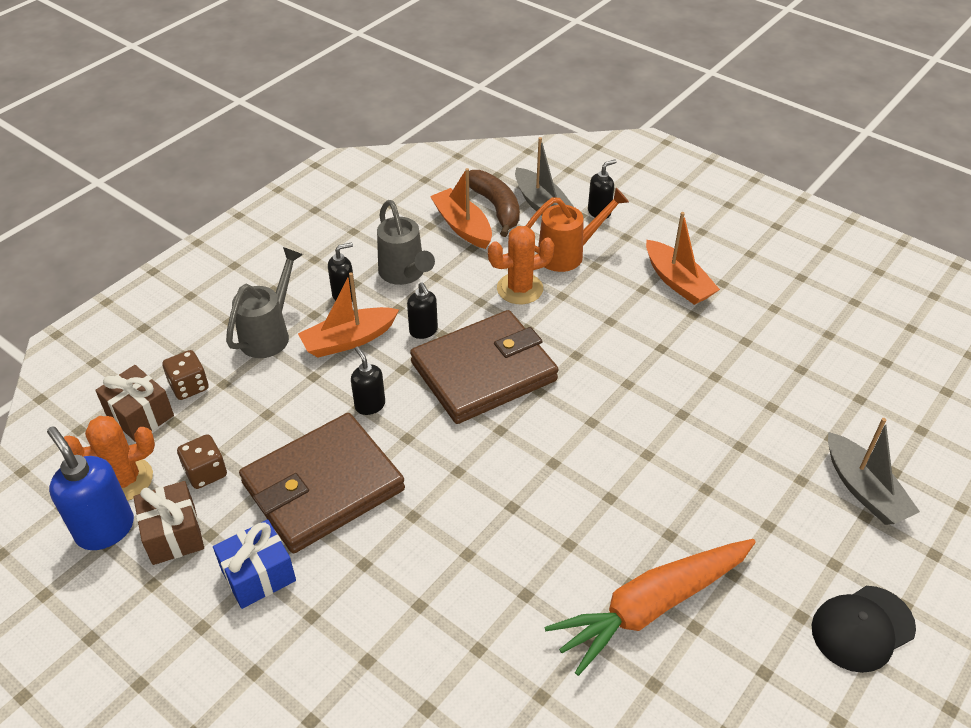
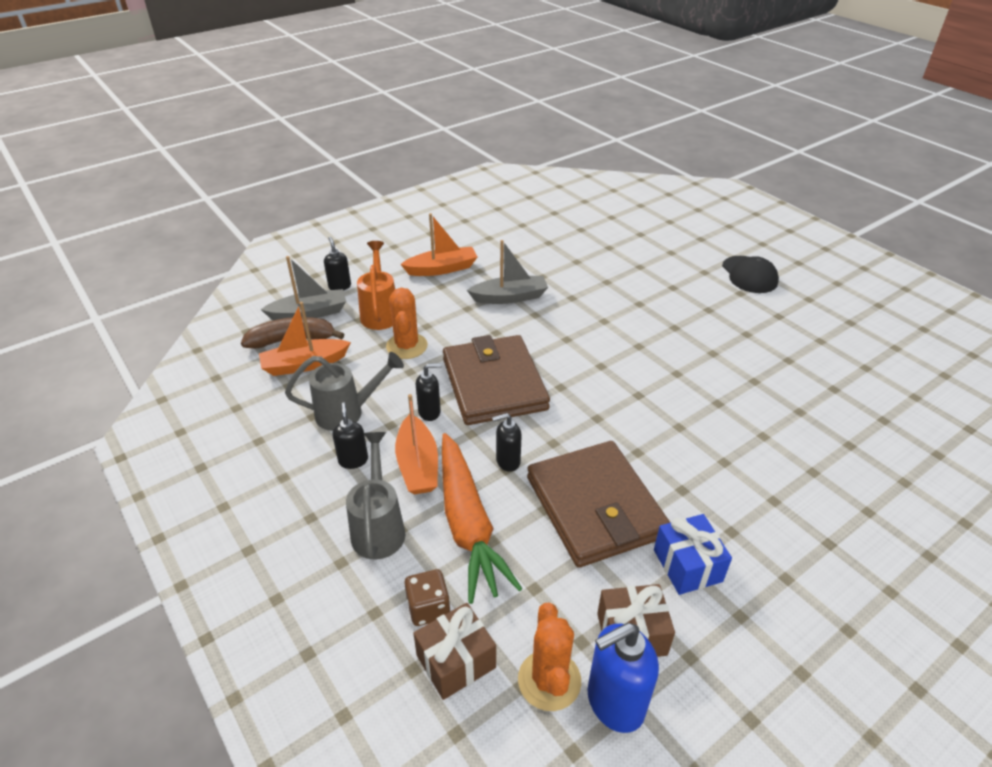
camera: 75 degrees left, 5 degrees down
brown dice [177,434,227,489] -> none
grey watering can [226,247,303,358] -> grey watering can turned 45 degrees clockwise [346,432,405,560]
orange carrot [544,539,756,676] -> orange carrot moved to [442,433,522,604]
grey boat [828,418,920,525] -> grey boat moved to [467,240,548,304]

